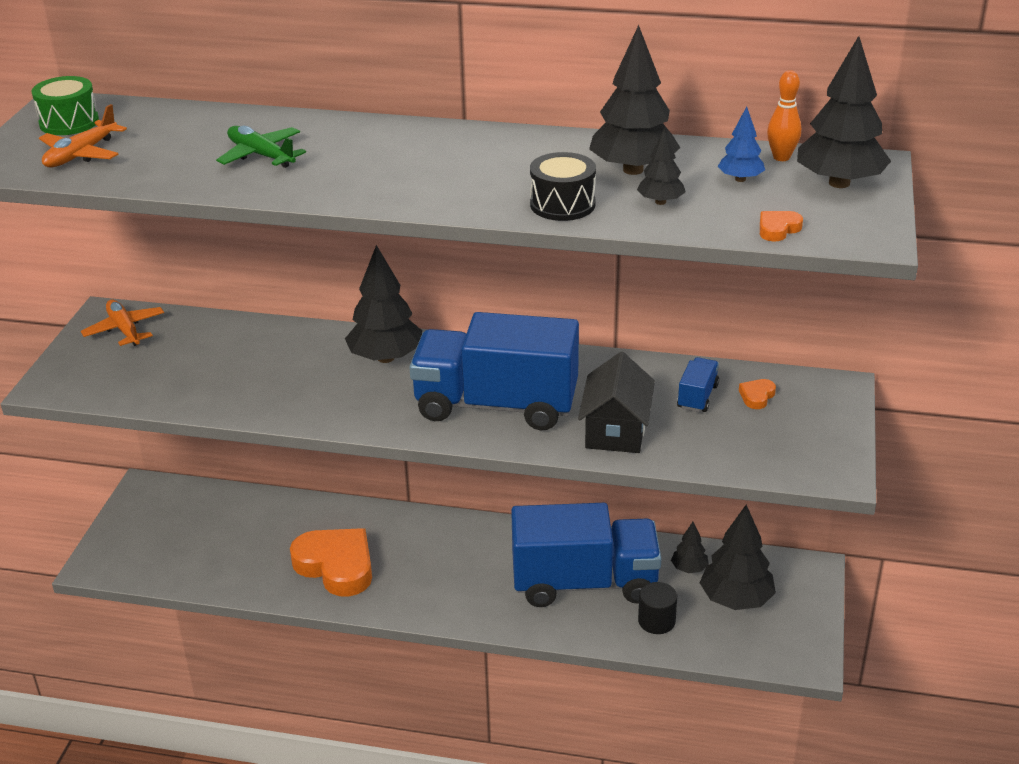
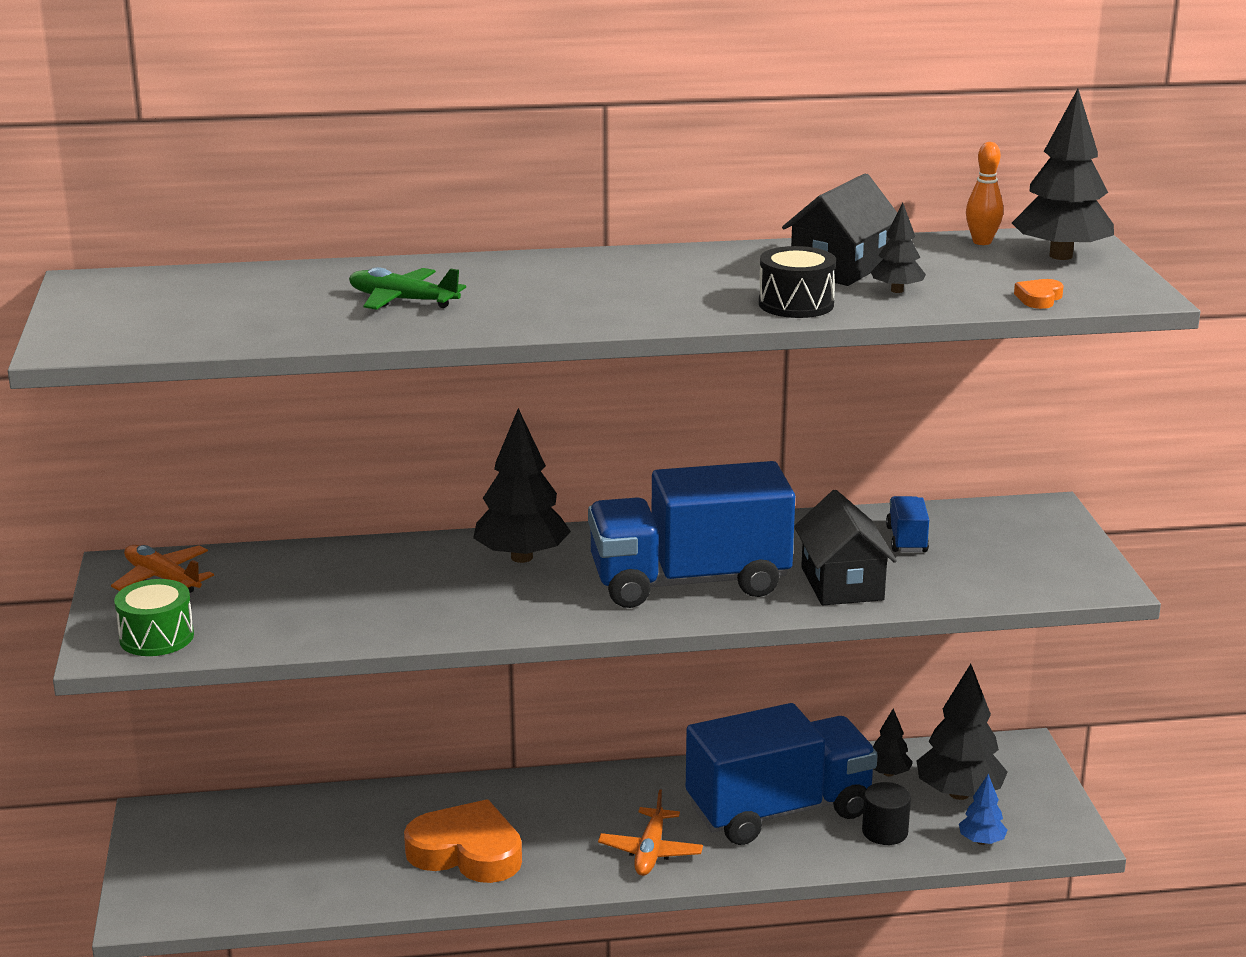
camera: 20 degrees left, 10 degrees down
green drum [32,76,99,135] -> green drum moved to [114,579,194,656]
orange plane [39,104,127,167] -> orange plane moved to [598,789,703,876]
black tree [589,25,680,175] -> black house [782,173,897,286]
blue tree [717,107,765,182] -> blue tree moved to [959,774,1007,845]
orange heart [739,379,776,409] -> none

